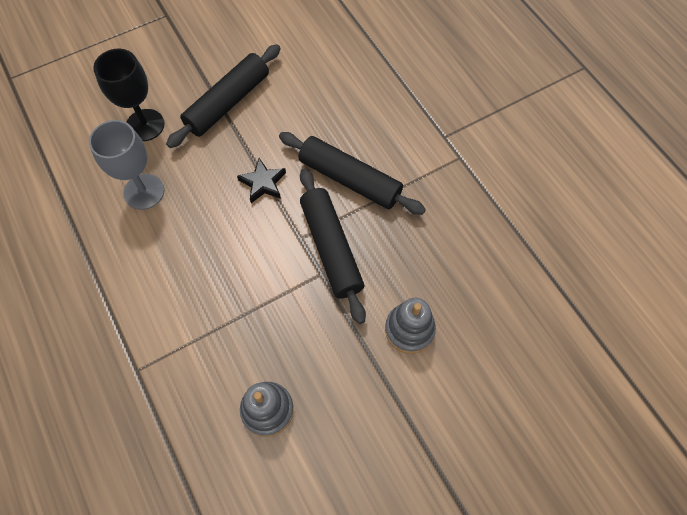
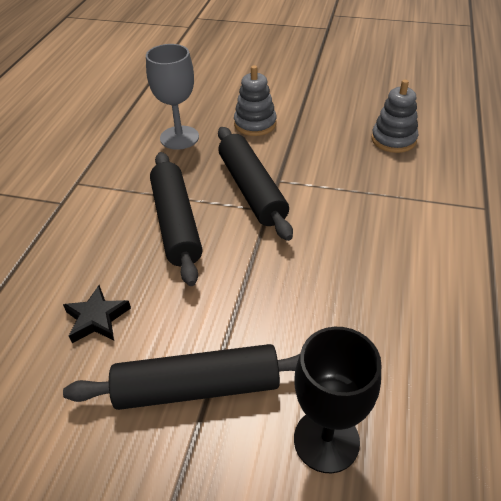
camera: 135 degrees left, 20 degrees down
grey goblet [89,120,164,210] -> grey goblet moved to [146,44,199,150]
black star [237,158,286,203] -> black star moved to [63,285,131,343]
black rolling pin [300,168,366,324] -> black rolling pin turned 45 degrees counterclockwise [218,127,293,241]

